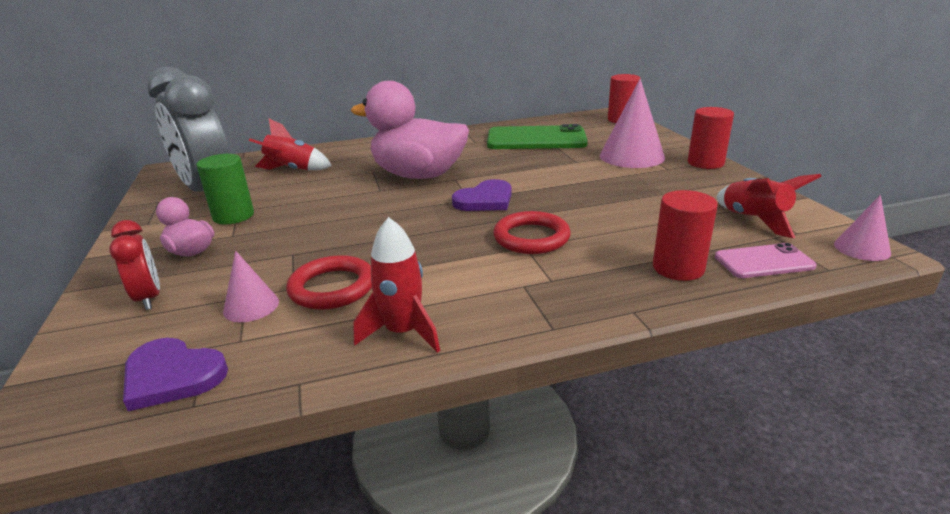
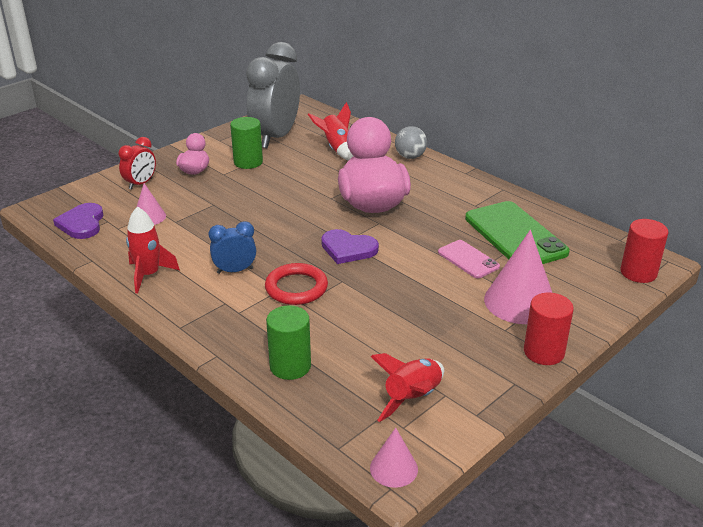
camera: 60 degrees right, 5 degrees up
red ring [286,255,372,310] -> none
red cylinder [653,190,718,281] -> green cylinder [266,305,311,380]
pink phone [715,243,817,278] -> pink phone moved to [438,240,500,278]
none -> blue clock [209,221,256,274]
none -> grey ball [395,126,427,159]

